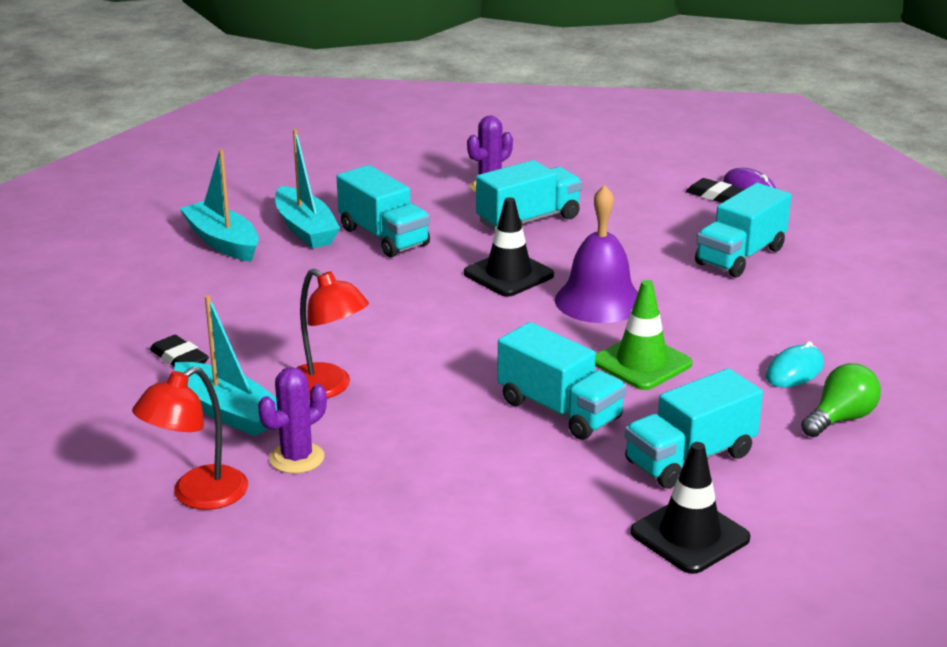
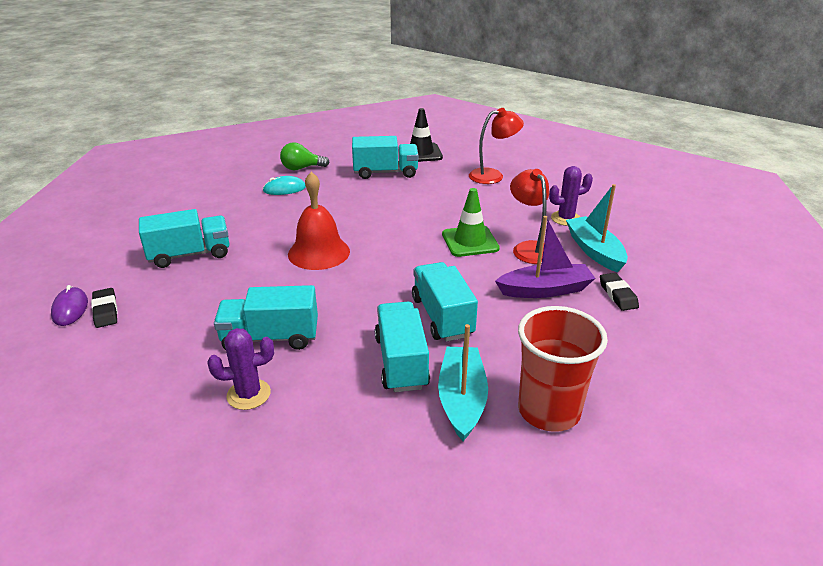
camera: 150 degrees left, 5 degrees up
red lamp [132,366,248,510] -> red lamp moved to [469,108,524,184]
turquoise boat [179,149,259,262] -> red cup [518,306,608,432]
black traffic cone [464,197,554,297] -> none
turquoise truck [497,322,627,440] -> turquoise truck moved to [412,262,478,342]
purple bell [555,185,638,323] -> red bell [288,172,350,270]
green traffic cone [595,280,692,390] -> green traffic cone moved to [442,188,500,257]
none -> purple boat [495,216,596,298]

